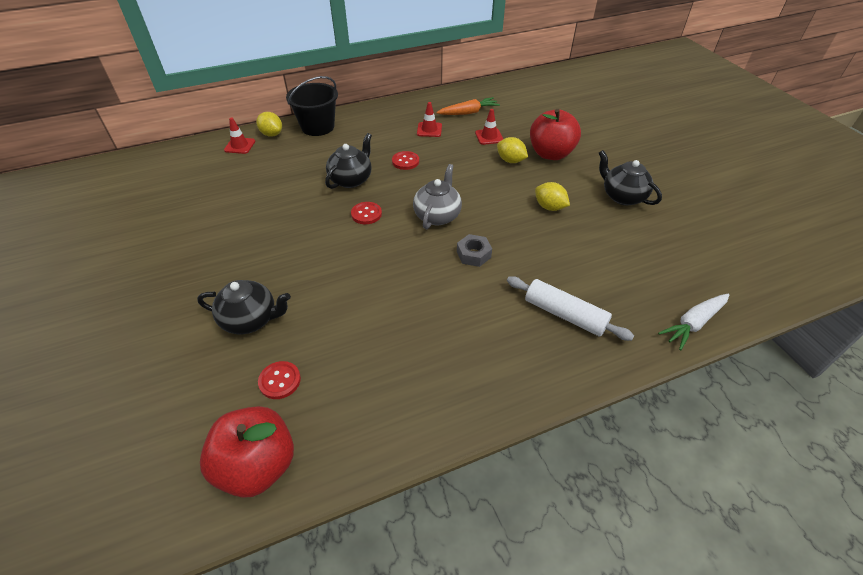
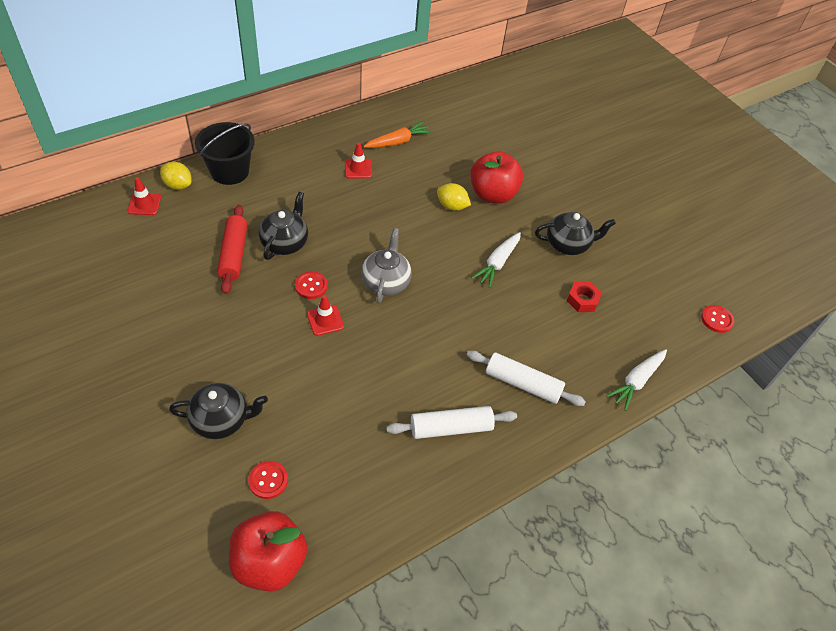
camera: 15 degrees left, 5 degrees up
red button [392,151,419,170] -> red button moved to [701,305,734,333]
grey nut [457,234,492,267] -> none
red traffic cone [475,109,503,145] -> red traffic cone moved to [307,295,344,336]
yellow lemon [535,182,570,211] -> white carrot [472,232,521,288]
black teapot [599,150,662,205] -> black teapot turned 135 degrees clockwise [535,212,616,255]
none -> red rolling pin [217,205,247,294]
none -> white rolling pin [386,406,517,439]
none -> red nut [567,281,602,312]

